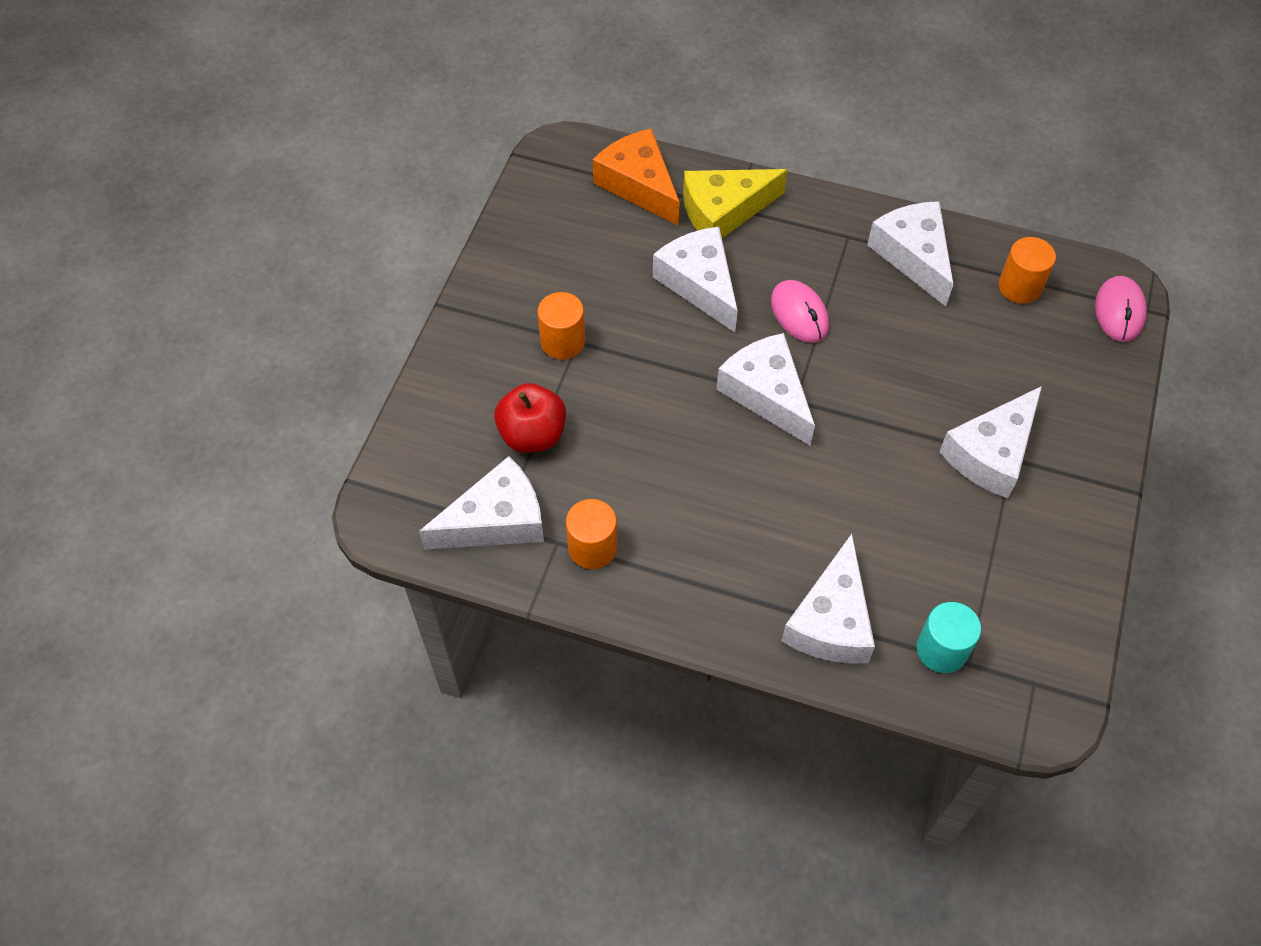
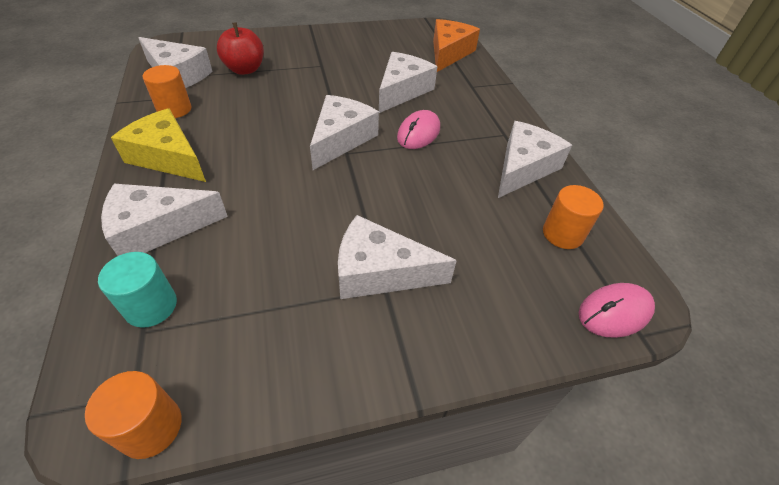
camera: 55 degrees right, 10 degrees down
orange cylinder [537,292,585,360] -> orange cylinder moved to [85,371,182,459]
yellow cheese [683,169,788,238] -> yellow cheese moved to [111,108,206,182]

